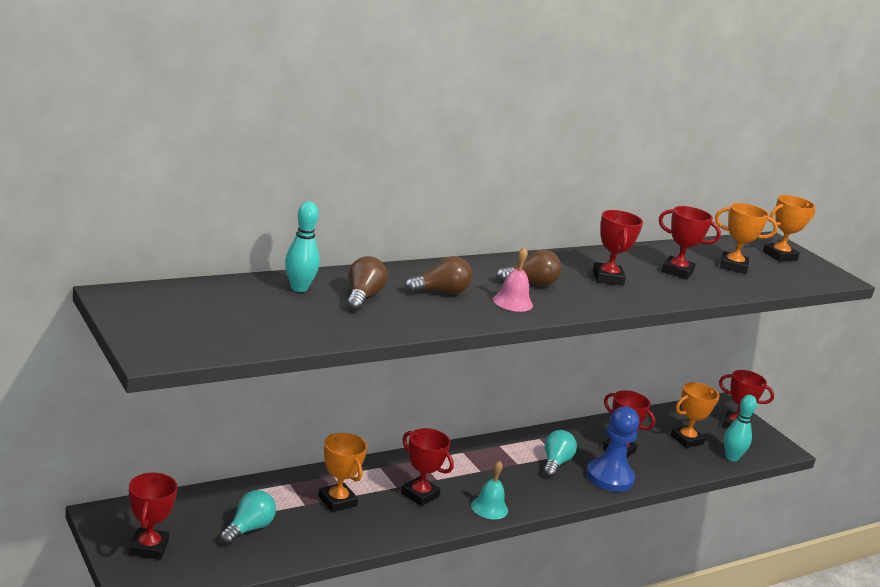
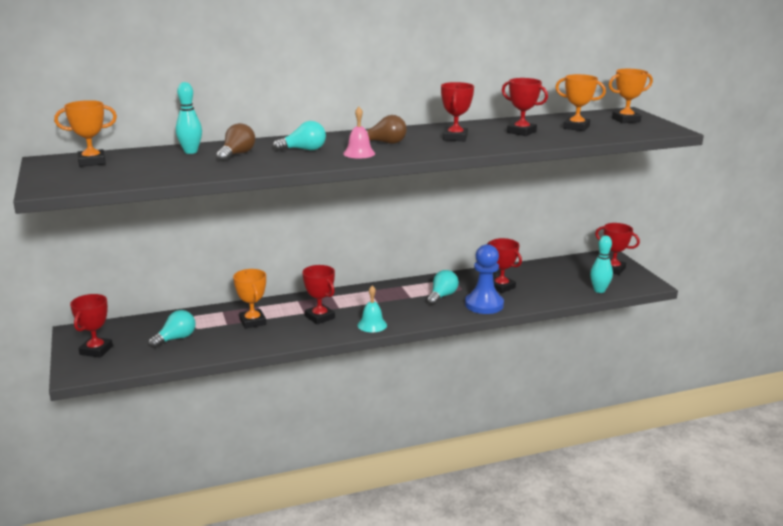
camera: 15 degrees right, 0 degrees up
brown light bulb [405,256,472,294] -> turquoise light bulb [273,121,326,151]
orange trophy [670,382,719,448] -> orange trophy moved to [54,100,117,167]

